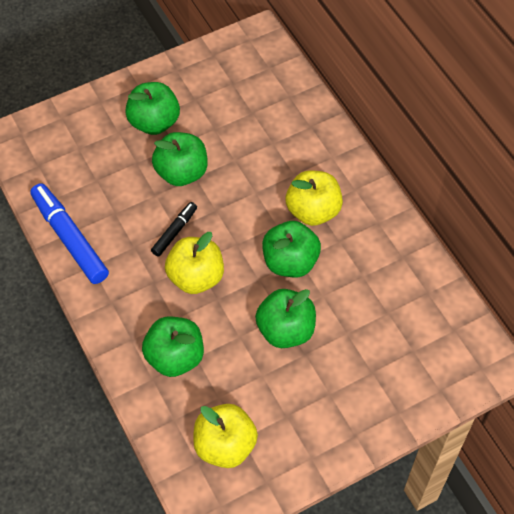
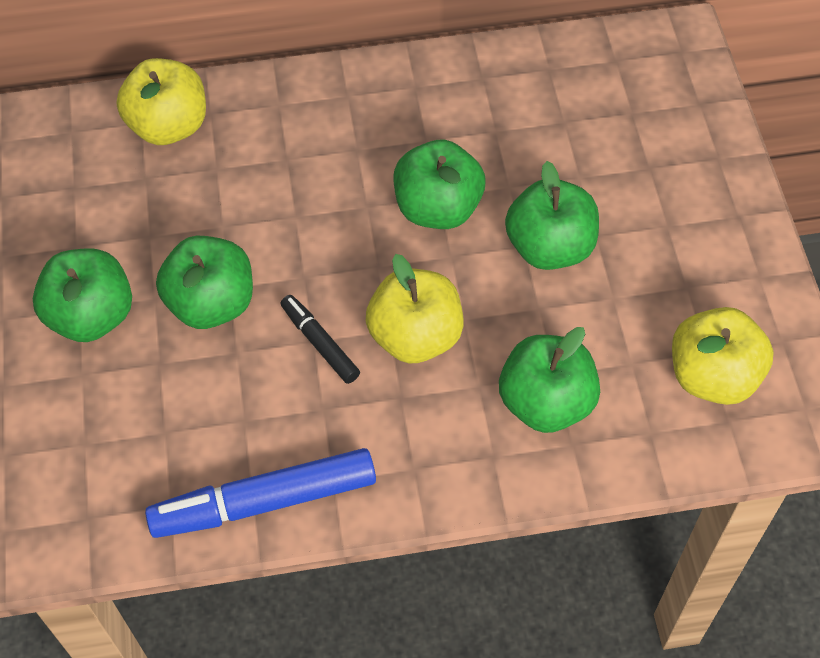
camera: 70 degrees left, 0 degrees up
yellow apple [286,170,343,226] -> yellow apple moved to [116,58,206,145]

